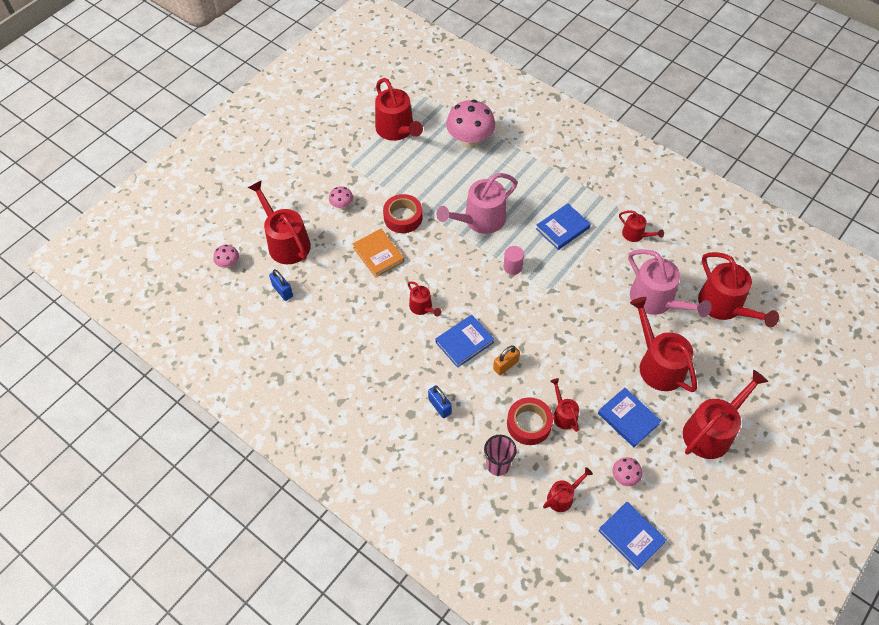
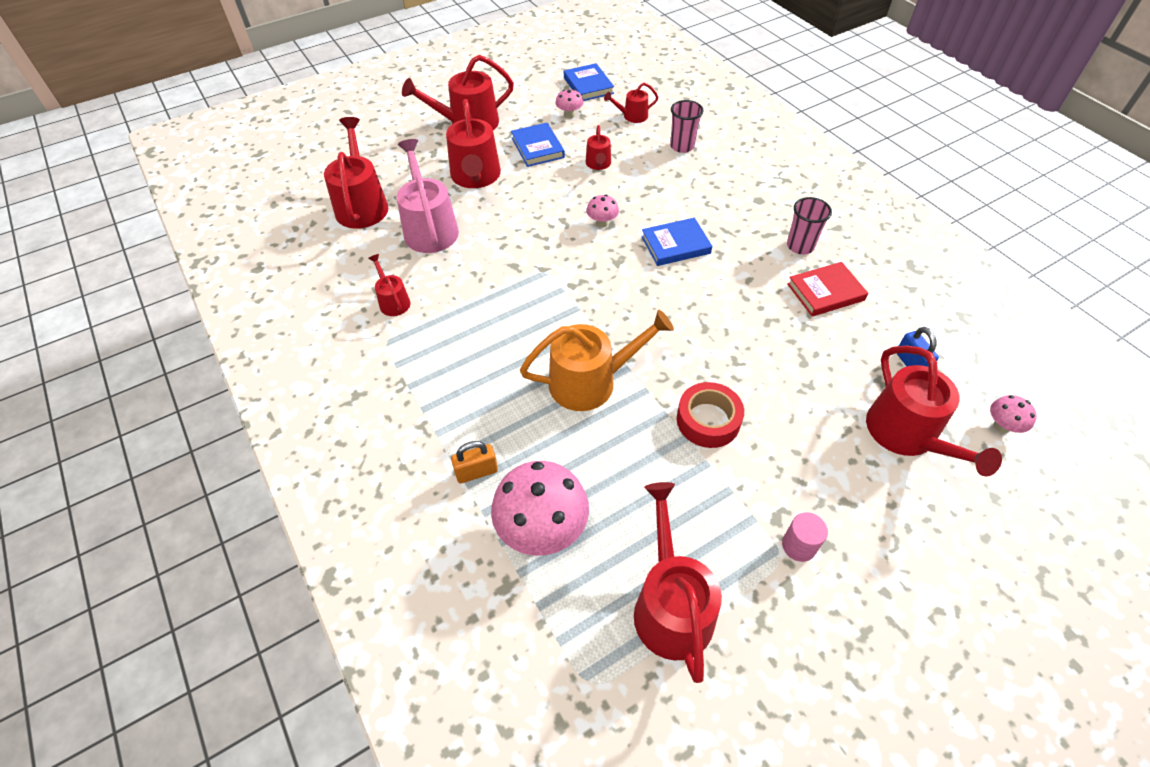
camera: 160 degrees left, 5 degrees down
pink mushroom [329,186,353,210] -> pink mushroom moved to [586,195,619,228]
orange book [353,229,404,278] -> none
red watering can [407,281,442,317] -> none
blue padlock [428,385,452,418] -> none
pink watering can [437,173,518,234] -> orange watering can [520,310,674,411]
orange padlock [493,345,520,375] -> orange padlock moved to [451,441,498,483]
pink cylinder [503,246,524,275] -> pink cylinder moved to [782,512,828,562]
red tape [507,397,553,445] -> none
blue book [536,203,591,250] -> none
none -> pink cup [787,197,832,254]
none -> red book [787,262,868,317]

